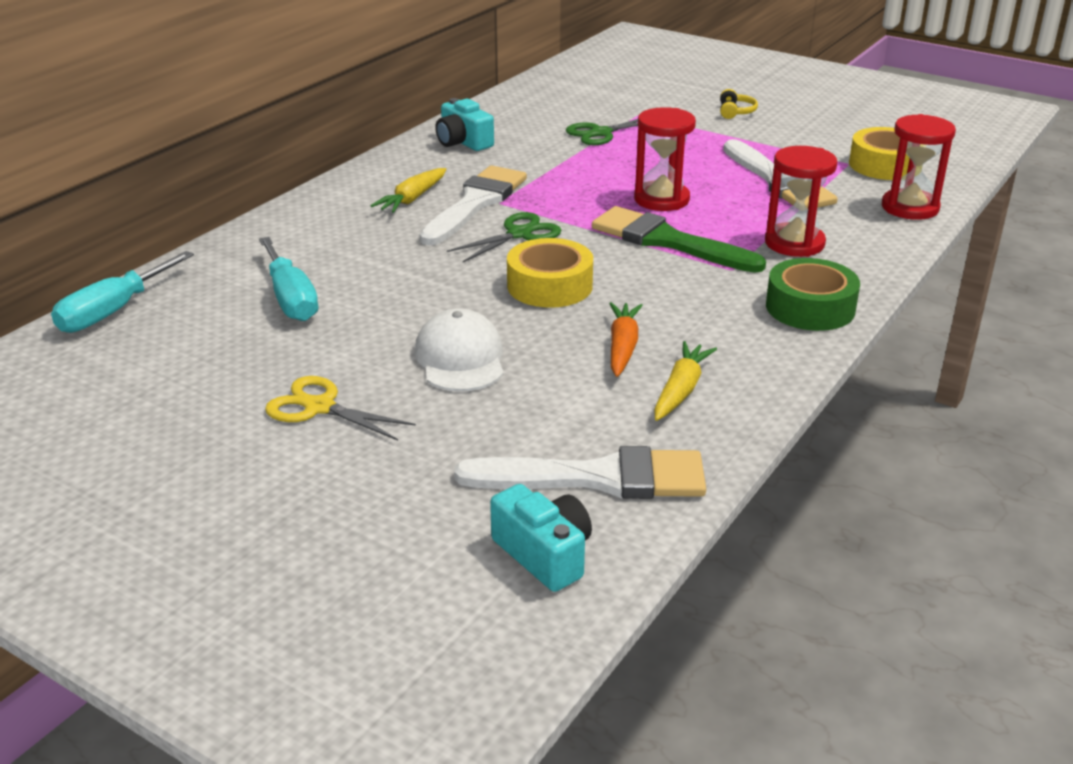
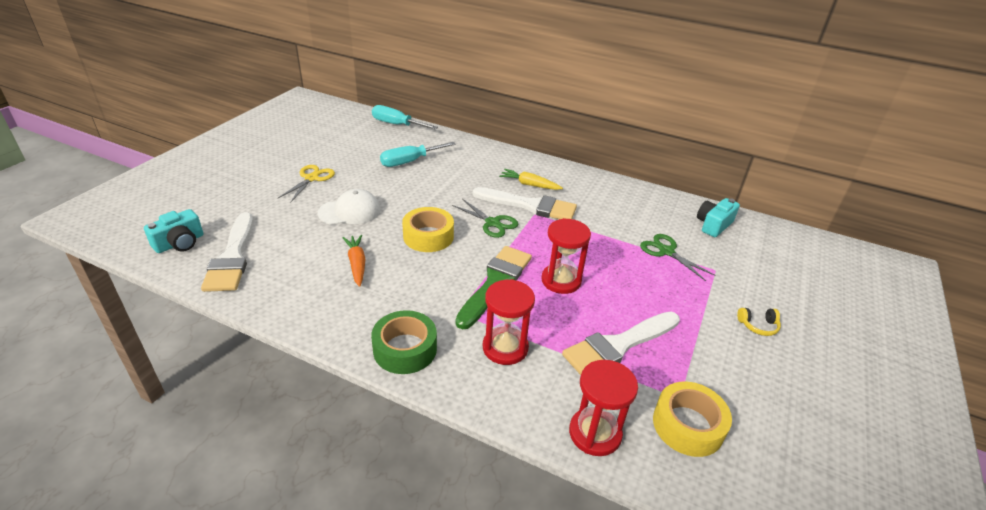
camera: 80 degrees right, 5 degrees up
turquoise camera [435,98,494,151] -> turquoise camera moved to [697,198,740,237]
orange carrot [609,302,643,377] -> orange carrot turned 105 degrees counterclockwise [343,235,366,287]
yellow carrot [654,341,717,421] -> none

